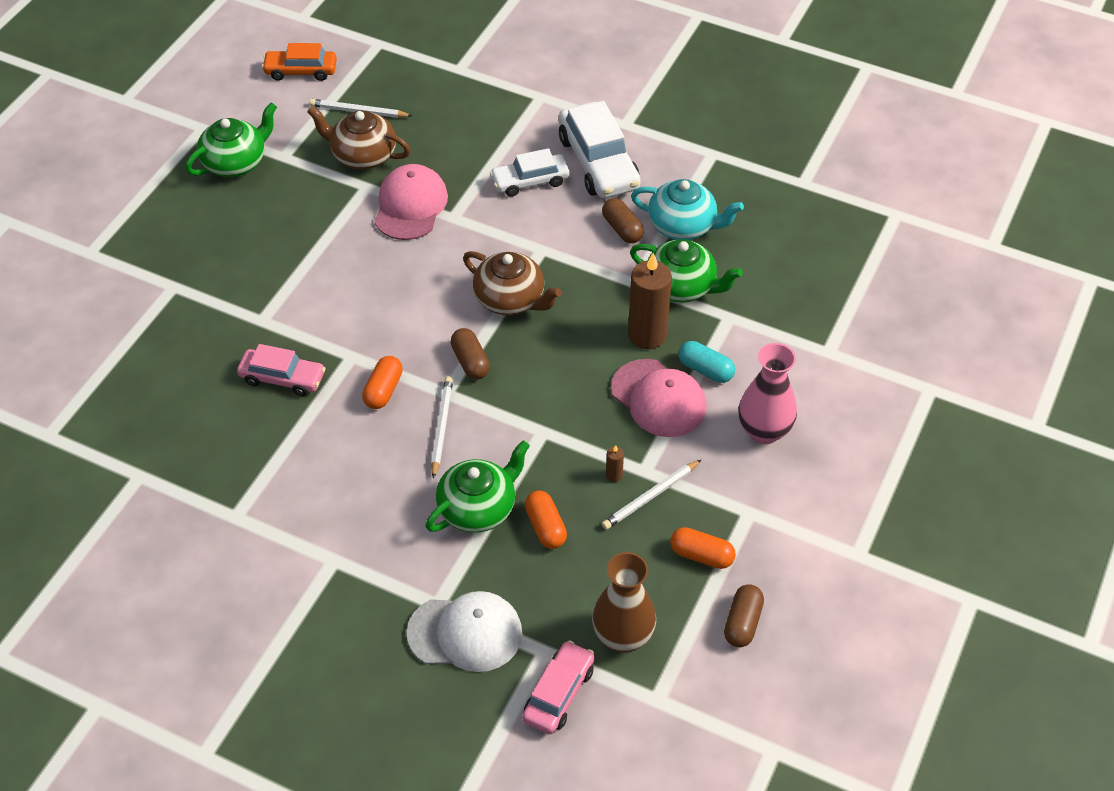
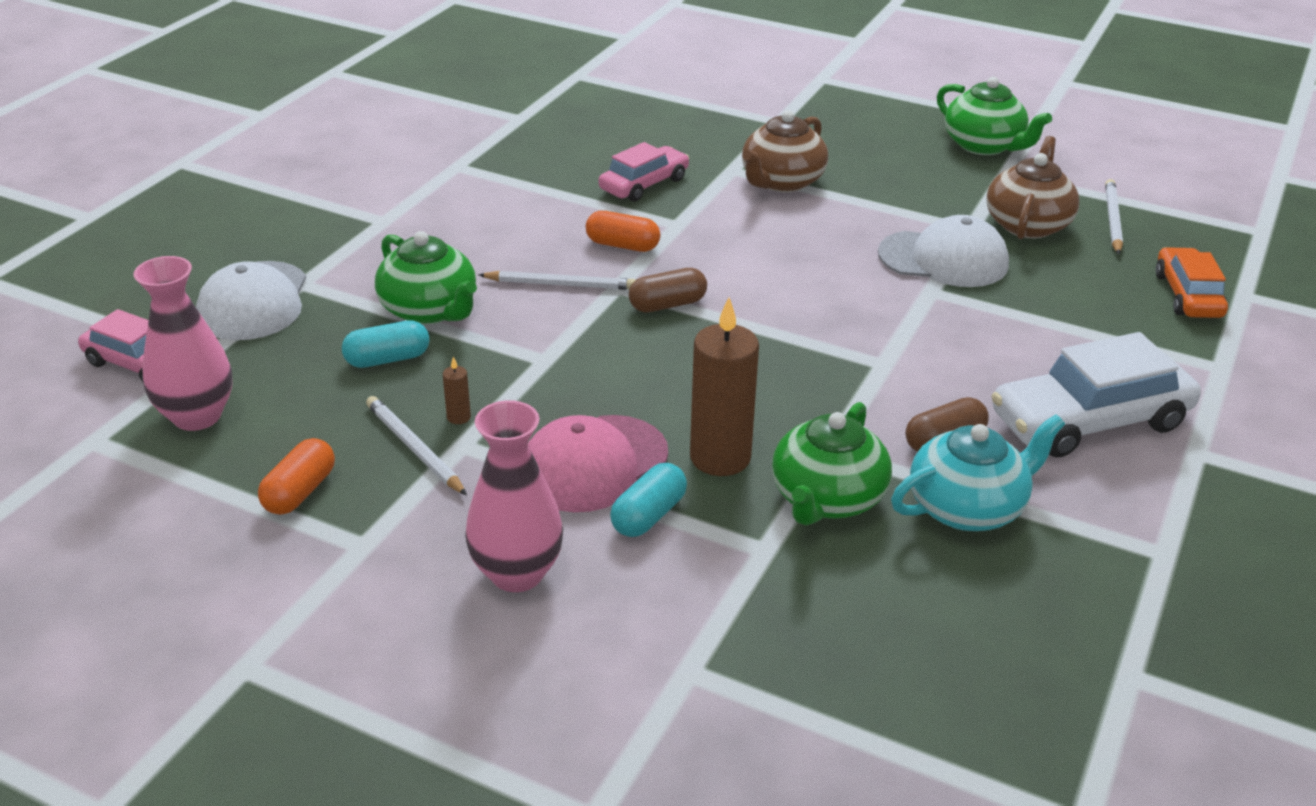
camera: 90 degrees right, 15 degrees down
pink car [237,344,326,396] -> pink car turned 150 degrees counterclockwise [599,142,689,202]
orange car [262,43,337,81] -> orange car moved to [1155,247,1228,318]
pink cap [374,164,448,240] -> white cap [878,215,1009,287]
brown teapot [463,251,562,315] -> brown teapot moved to [742,110,828,192]
white car [490,148,570,197] -> none
orange capsule [525,491,567,549] -> turquoise capsule [342,320,430,368]
brown vase [592,552,656,653] -> pink vase [133,256,233,431]
turquoise teapot [631,179,744,240] -> turquoise teapot turned 135 degrees counterclockwise [891,414,1065,531]
brown capsule [724,584,764,647] -> none

